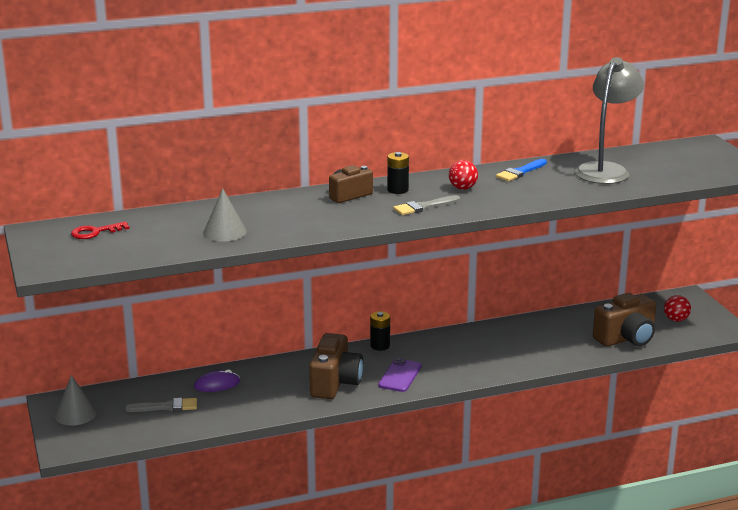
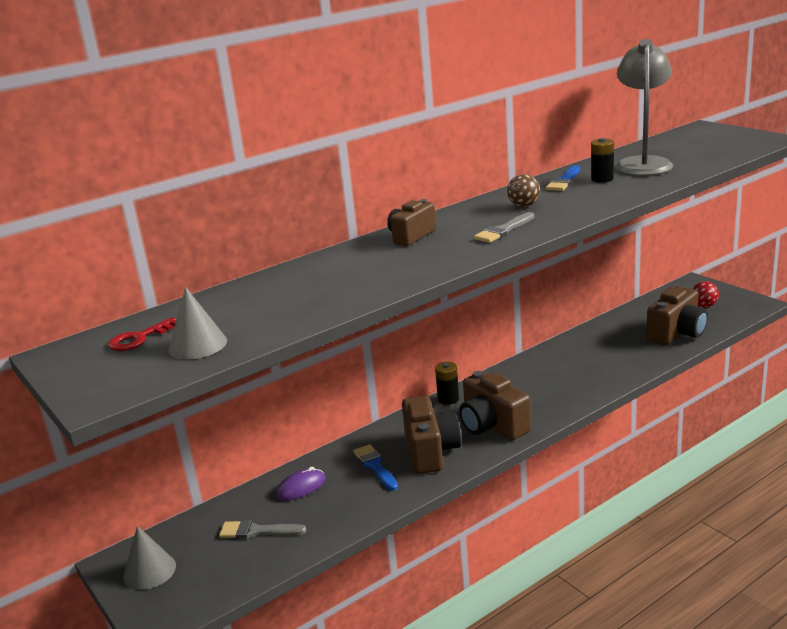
camera: 15 degrees left, 0 degrees up
grey brush [125,398,197,412] -> grey brush turned 150 degrees counterclockwise [219,520,306,539]
grey cone [203,188,247,242] -> grey cone moved to [169,287,227,359]
purple phone [378,358,421,392] -> brown camera [459,371,531,440]
black battery [387,152,409,194] -> black battery moved to [591,138,614,183]
red ball [449,160,478,190] -> brown ball [507,174,540,207]
none -> blue brush [353,444,398,491]

